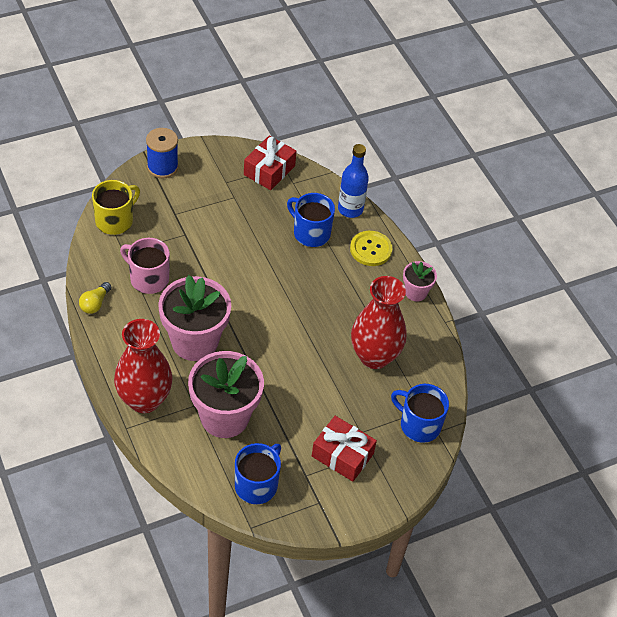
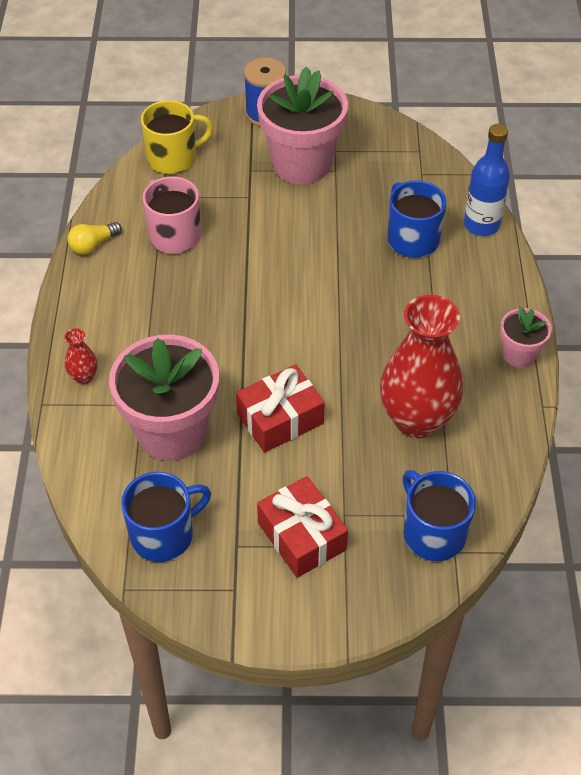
camera: 30 degrees right, 0 degrees up
red vase [114,319,173,413] -> red vase [64,328,97,384], size x0.41
pink flower pot [158,275,231,361] -> pink flower pot moved to [257,66,348,184]
red gift [244,136,297,190] -> red gift moved to [236,364,325,453]
yellow button [350,231,392,266] -> none

